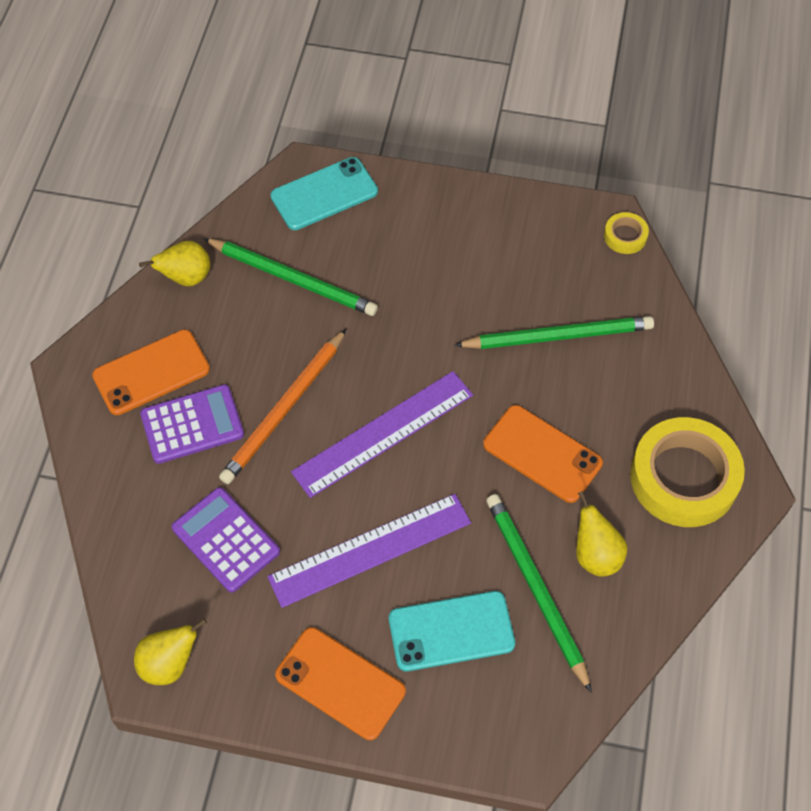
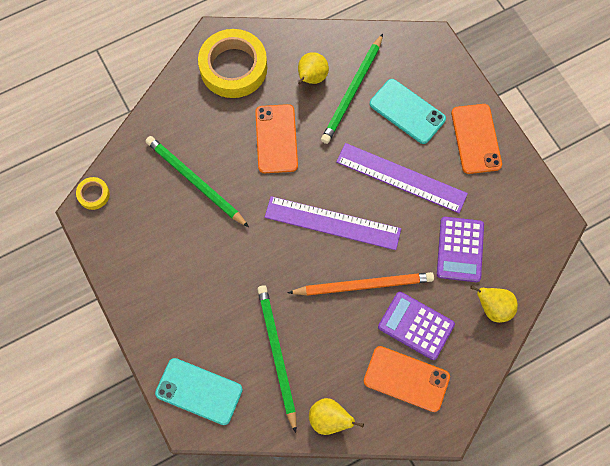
camera: 130 degrees left, 10 degrees up
yellow pear [134,618,207,685] -> yellow pear moved to [470,285,518,323]

